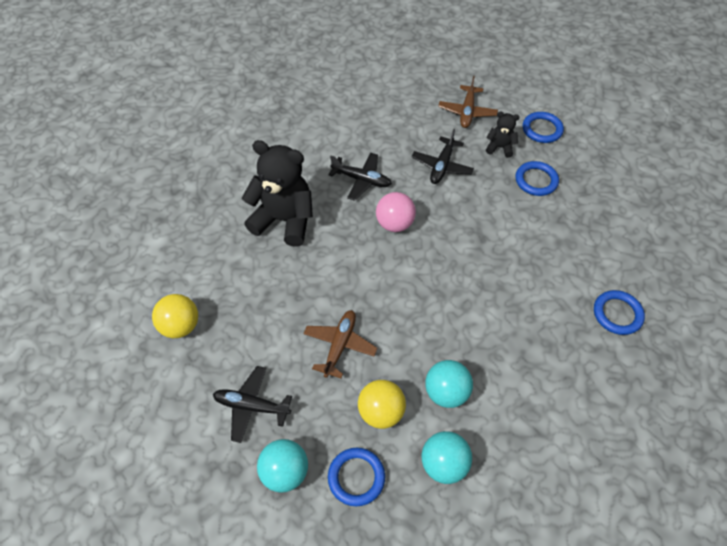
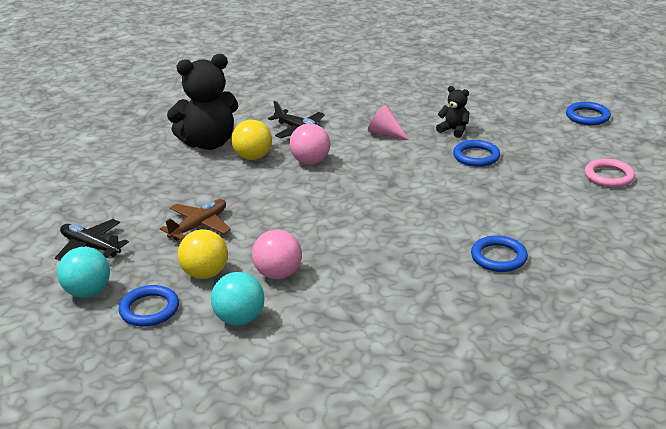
camera: 20 degrees right, 25 degrees down
yellow ball [152,294,198,338] -> yellow ball moved to [231,120,272,160]
black teddy bear [242,140,313,247] -> black teddy bear turned 120 degrees clockwise [167,54,238,150]
black plane [412,129,474,184] -> pink cone [368,104,409,140]
turquoise ball [425,360,473,408] -> pink ball [252,230,302,279]
brown plane [438,76,498,128] -> none
blue ring [523,112,564,143] -> blue ring moved to [566,102,611,125]
none -> pink ring [585,159,635,188]

